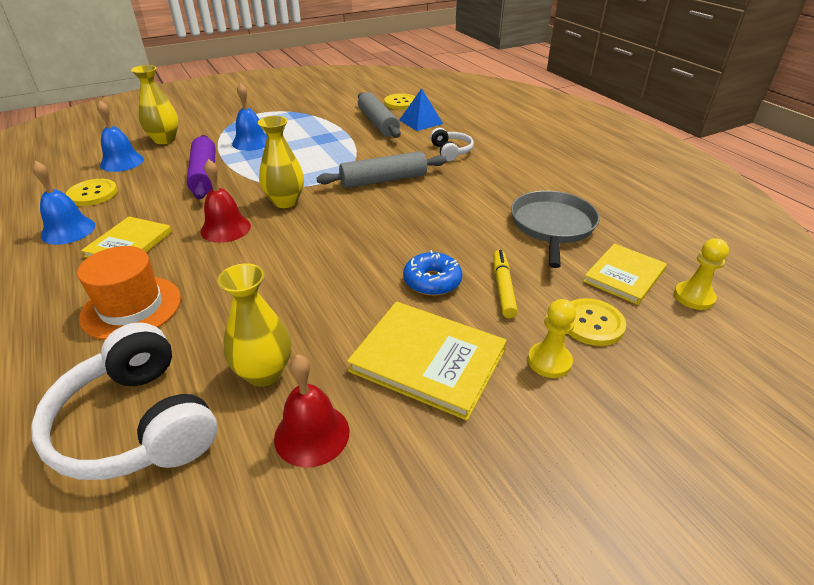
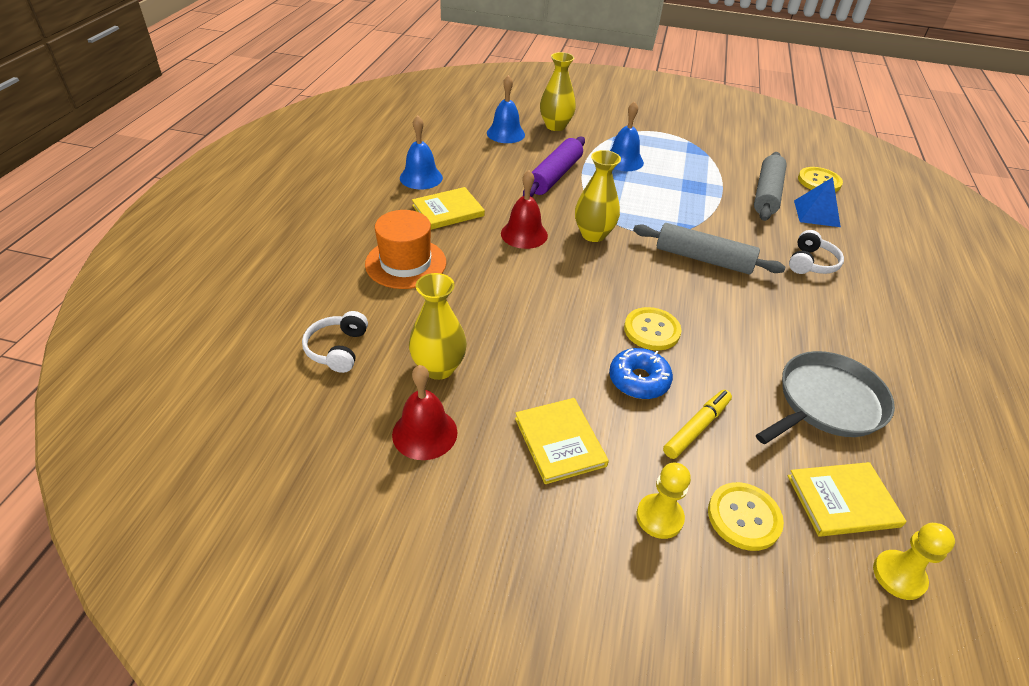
camera: 40 degrees right, 5 degrees up
white headphones [31,322,217,480] -> white headphones [302,311,368,373], size x0.52
yellow button [66,179,118,206] -> yellow button moved to [624,307,681,350]
yellow book [347,302,507,421] -> yellow book [515,398,609,484], size x0.67

